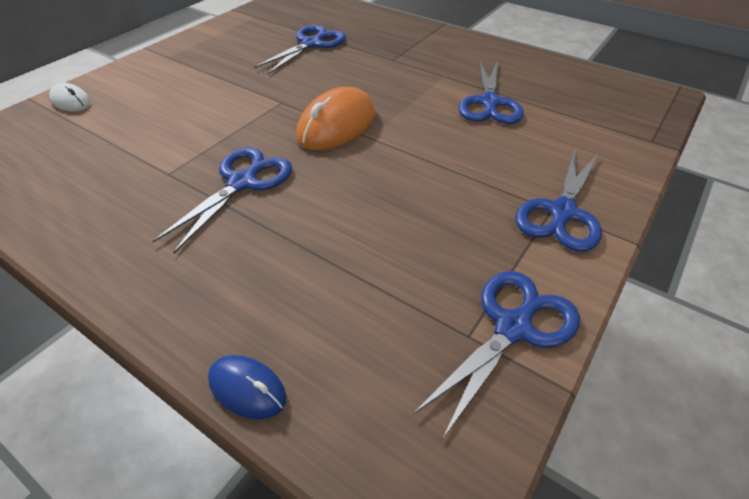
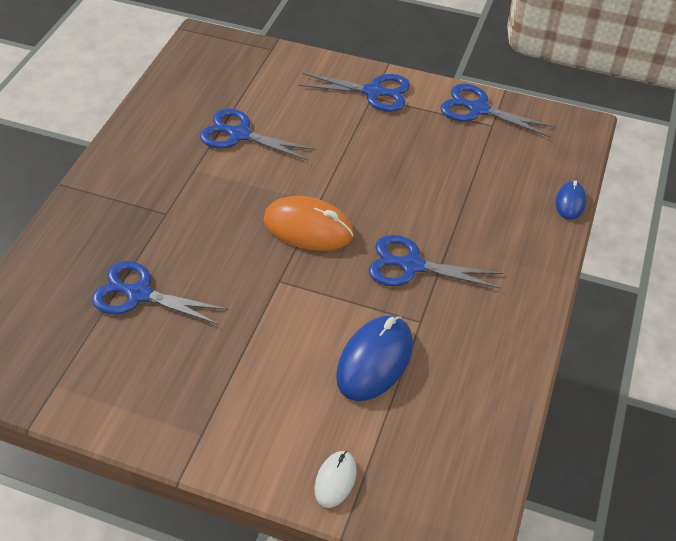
camera: 105 degrees left, 5 degrees up
blue scissors [458,60,524,124] -> blue scissors turned 150 degrees counterclockwise [200,109,316,160]
none -> blue mouse [336,316,413,401]

